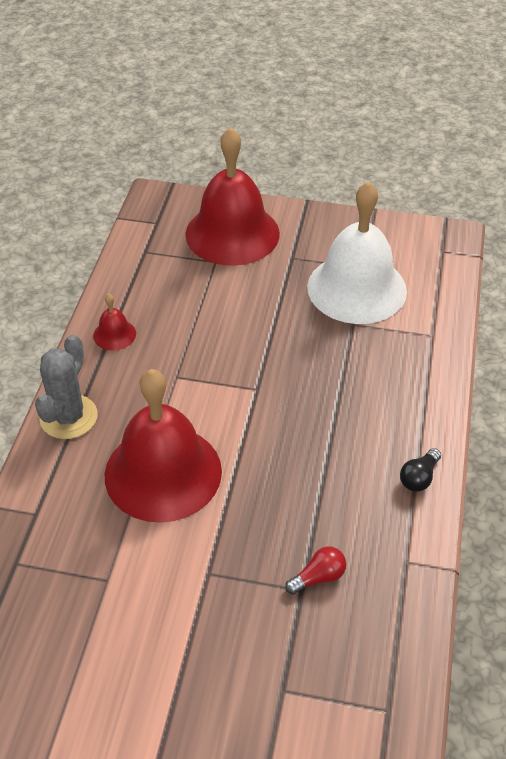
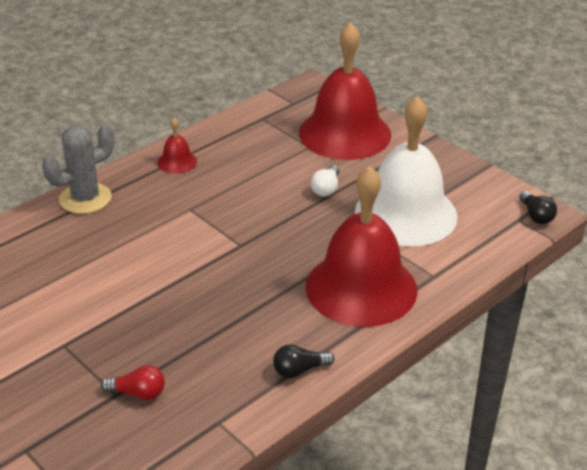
camera: 35 degrees right, 10 degrees down
red bell [105,369,222,523] -> red bell moved to [306,166,417,327]
none -> white light bulb [311,165,339,197]
none -> black light bulb [519,191,557,224]

